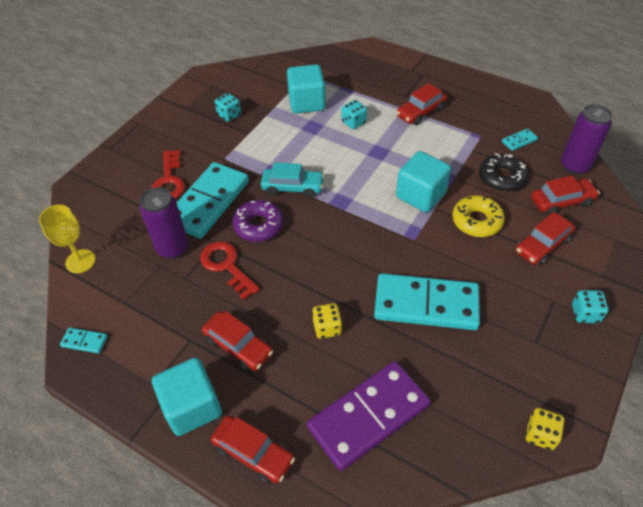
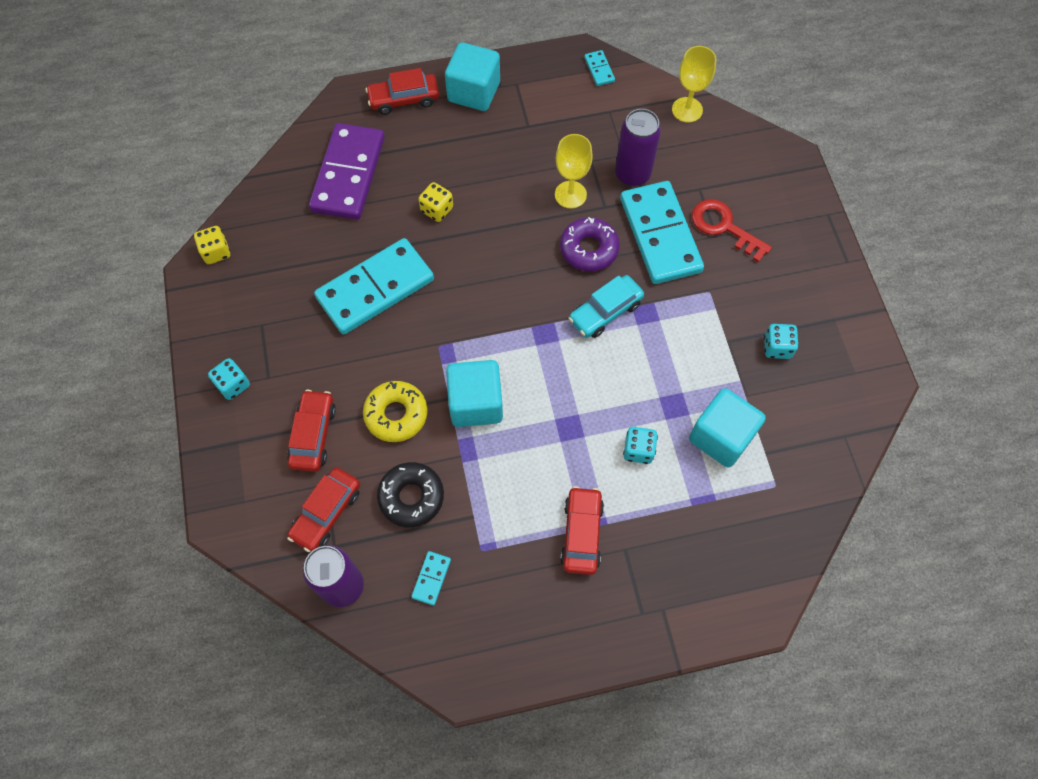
camera: 135 degrees right, 15 degrees up
turquoise domino [60,328,108,354] -> turquoise domino turned 75 degrees counterclockwise [584,50,615,86]
red key [200,241,260,300] -> yellow goblet [555,134,593,208]
red car [202,311,273,371] -> none

